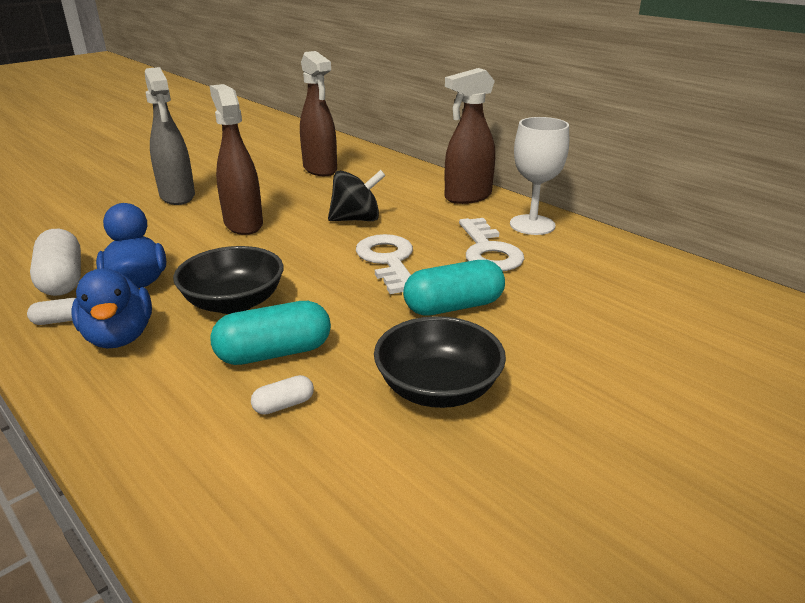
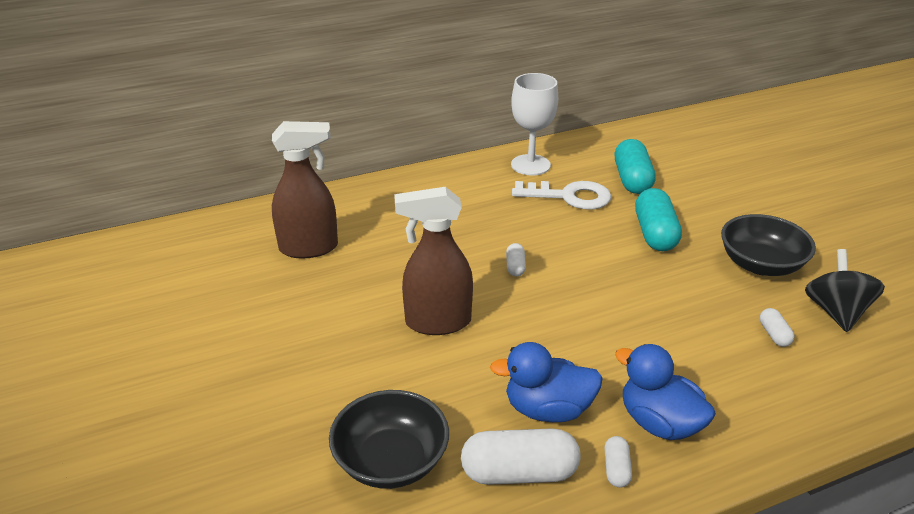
camera: 70 degrees left, 5 degrees up
blue duck [71,268,152,349] -> blue duck turned 135 degrees counterclockwise [615,344,716,440]
grey spray bottle [145,67,195,205] -> none
black bowl [173,246,284,314] -> black bowl moved to [329,390,449,489]
turquoise capsule [211,301,331,365] -> turquoise capsule moved to [615,139,656,194]
black spinning top [328,170,386,221] -> black spinning top moved to [805,249,885,332]
white key [356,234,413,294] -> none
brown spray bottle [445,68,495,204] -> none
none -> white capsule [506,243,526,276]

